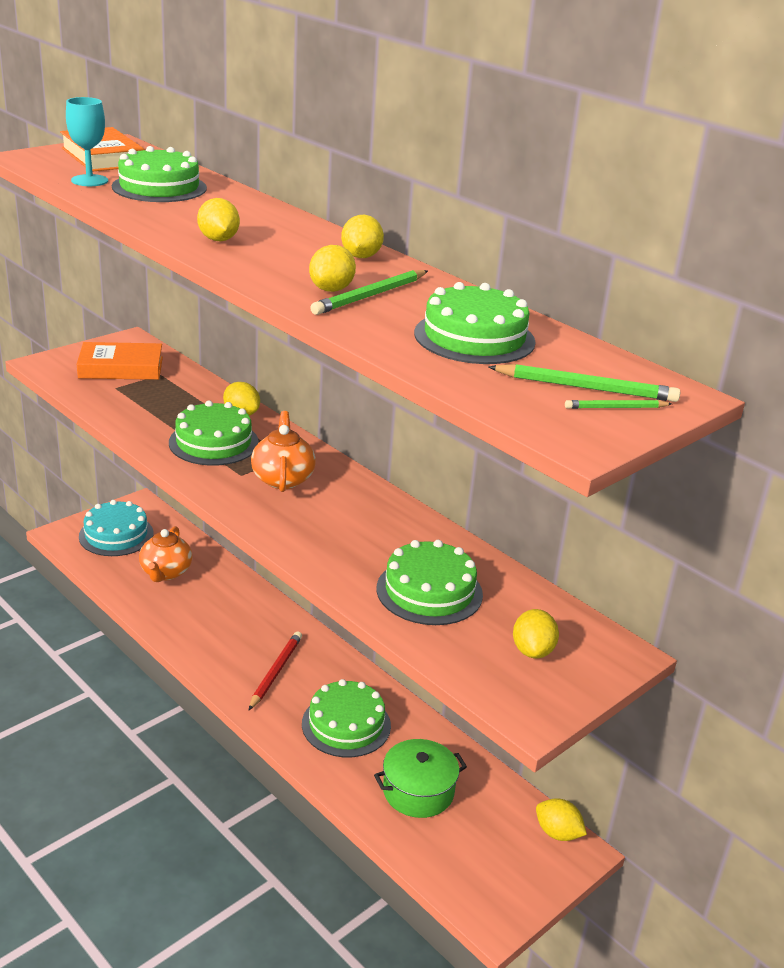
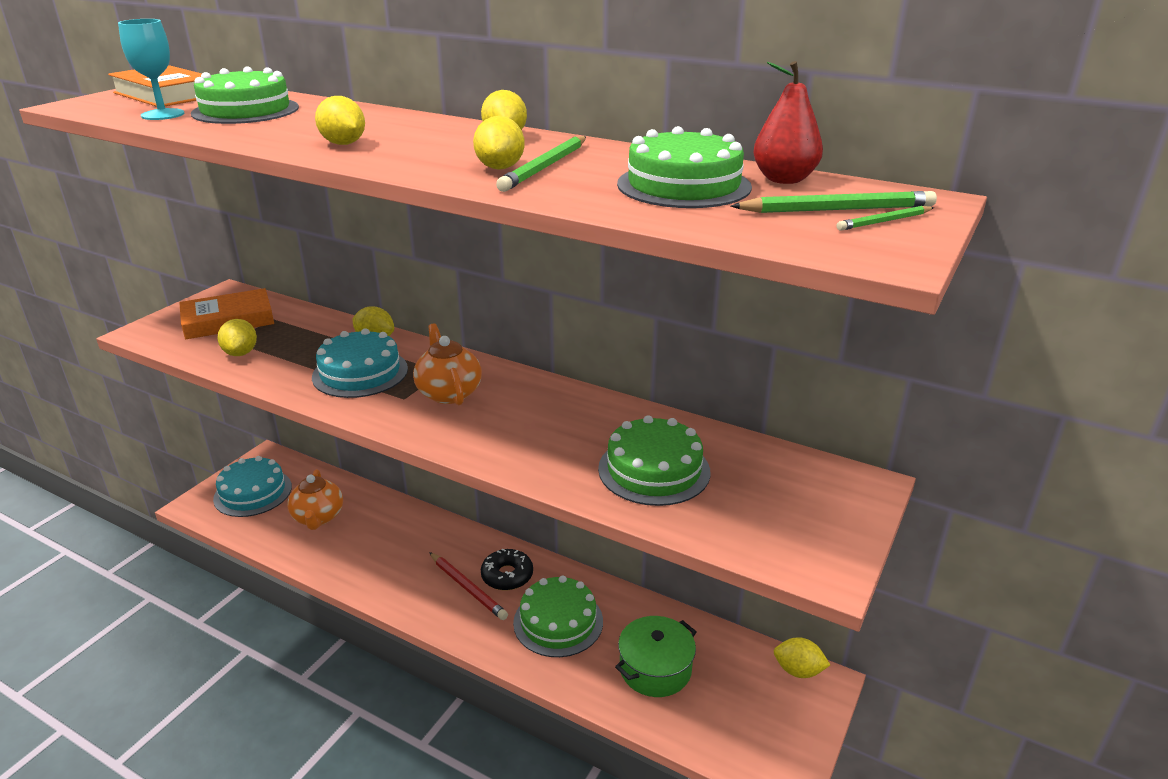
camera: 15 degrees left, 0 degrees up
green cake [169,400,259,466] -> turquoise cake [312,328,408,398]
red pencil [248,631,302,711] -> red pencil turned 135 degrees clockwise [429,552,508,620]
yellow lemon [513,609,559,658] -> yellow lemon moved to [217,319,257,356]
none -> black donut [481,549,533,591]
none -> red pear [753,61,823,184]

